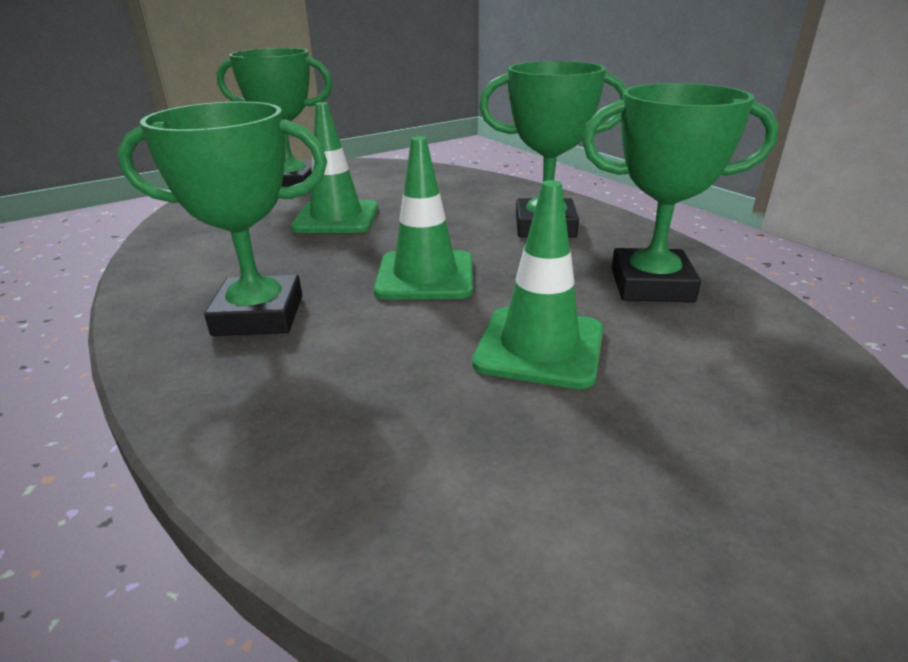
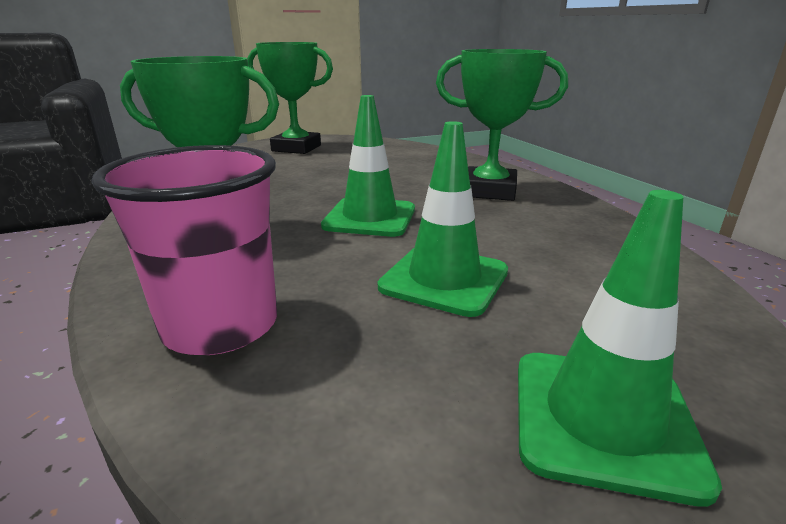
camera: 10 degrees right, 5 degrees down
green traffic cone [291,102,378,233] -> green traffic cone moved to [518,190,722,507]
green trophy [582,83,779,302] -> none
none -> pink cup [92,145,277,355]

